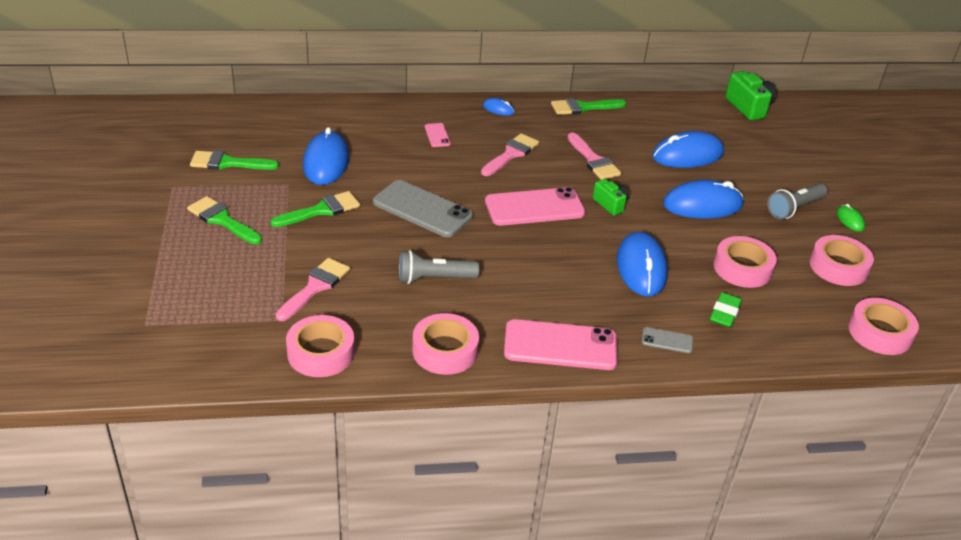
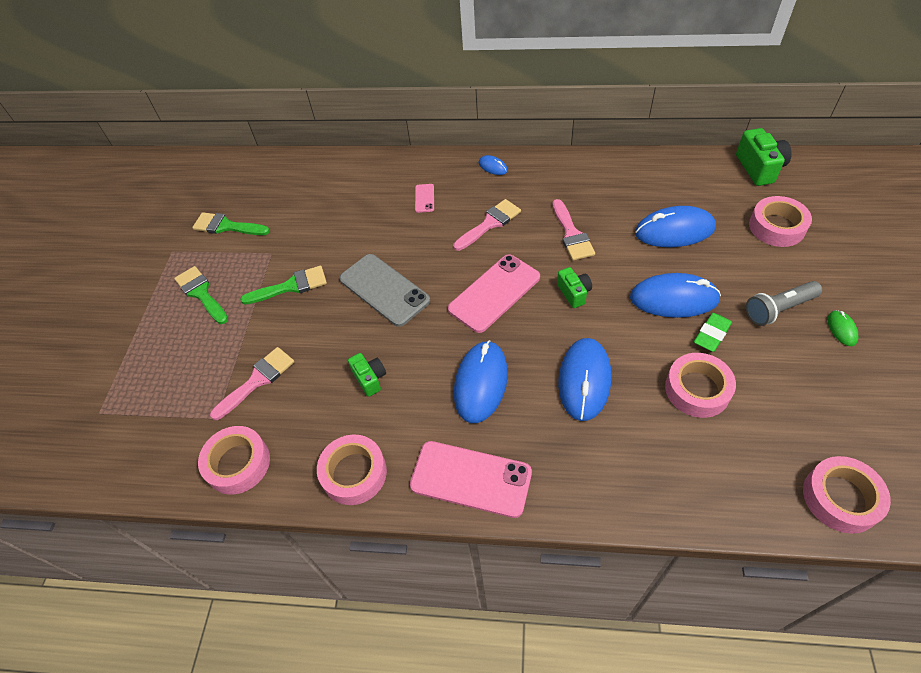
camera: 20 degrees right, 15 degrees up
blue mouse [303,127,349,185] -> blue mouse moved to [454,340,508,423]
grey flashlight [399,250,479,284] -> green camera [348,353,386,397]
pink phone [485,187,586,226] -> pink phone turned 45 degrees counterclockwise [448,254,540,333]
green brush [551,98,626,115] -> none
grey phone [642,327,693,353] -> none
green eraser [710,292,742,328] -> green eraser moved to [694,313,732,352]
pink tape [810,235,874,286] -> pink tape moved to [749,196,812,247]

